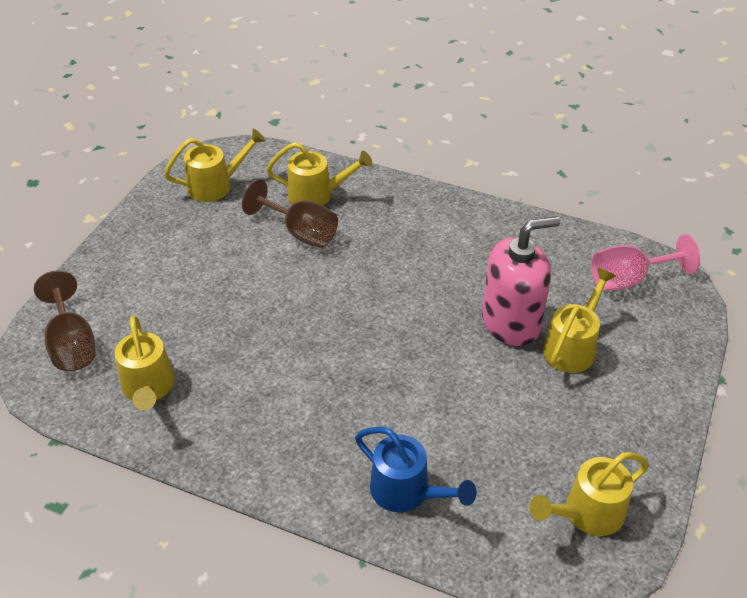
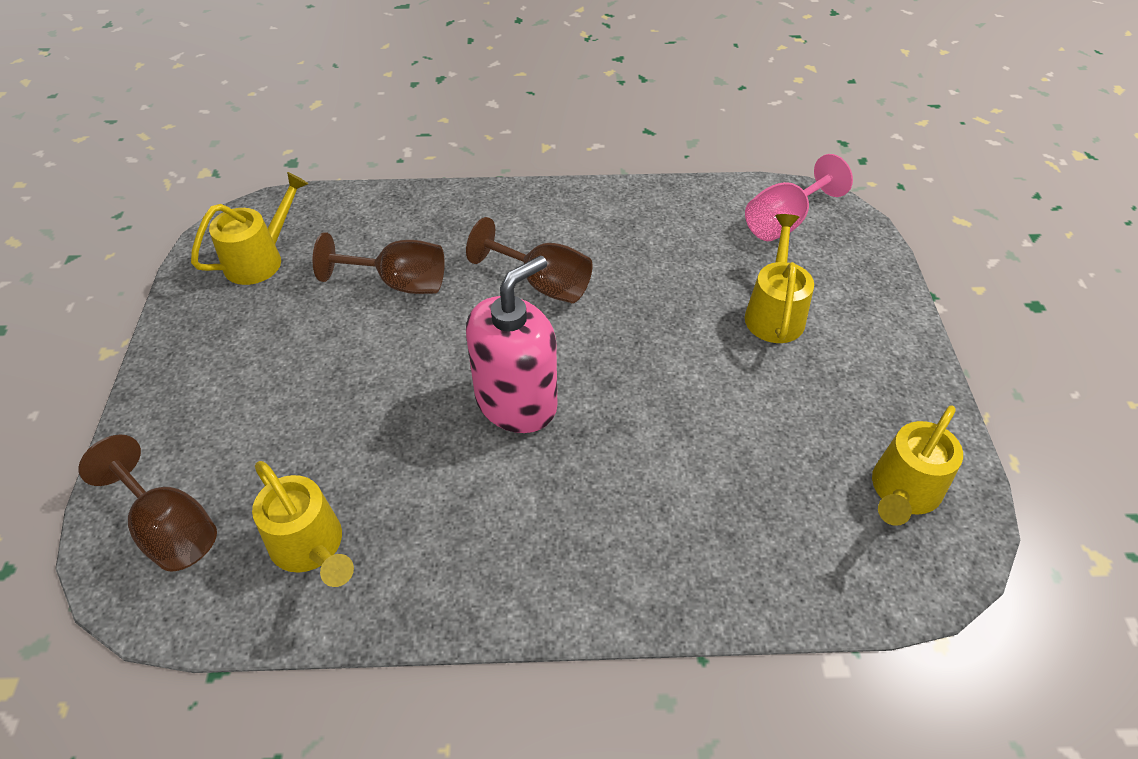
camera: 25 degrees left, 5 degrees up
yellow watering can [266,142,373,205] -> none
blue watering can [355,426,477,512] -> none
pink soap dispenser [482,216,560,346] -> pink soap dispenser moved to [466,255,557,433]
none -> brown goblet [466,217,592,303]

